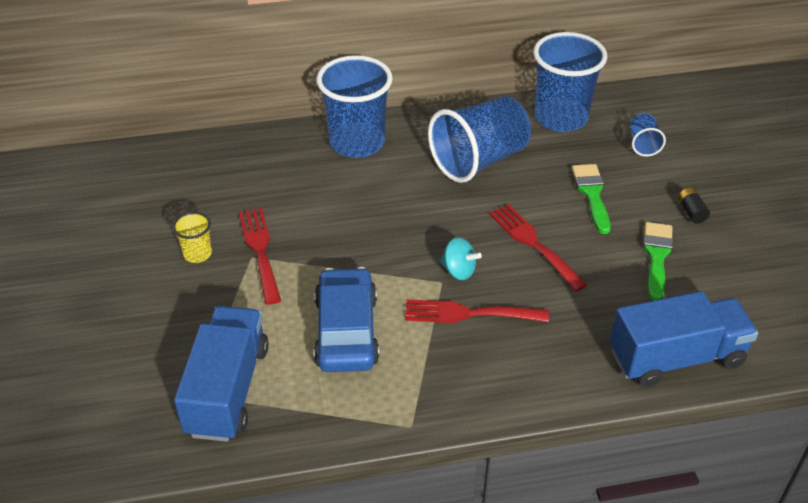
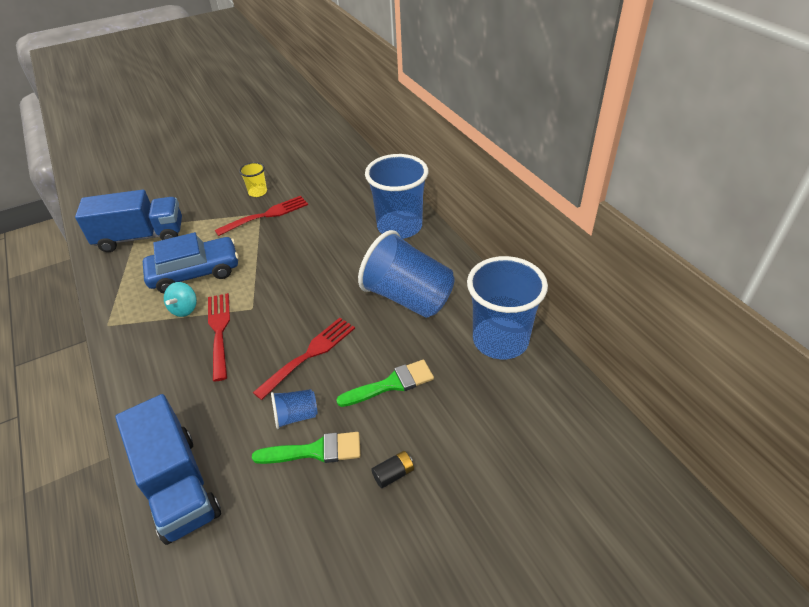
camera: 75 degrees right, 0 degrees up
turquoise spinning top [440,237,482,280] -> turquoise spinning top moved to [164,282,197,317]
blue cup [630,113,666,156] -> blue cup moved to [271,389,318,429]

